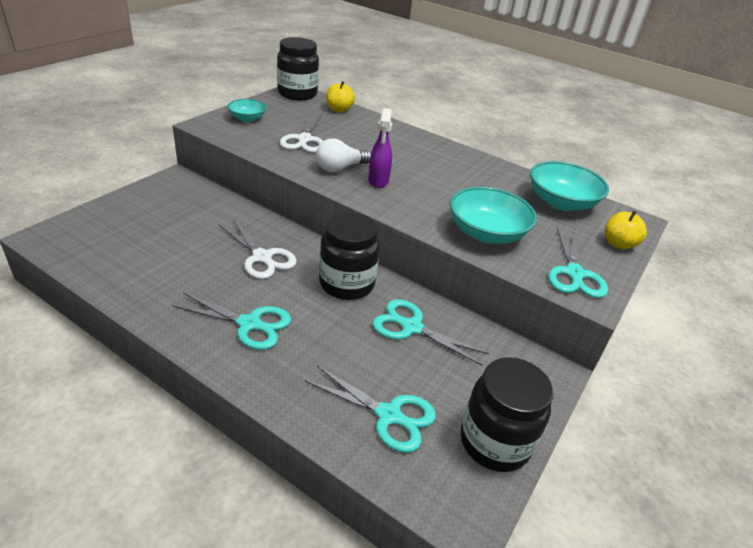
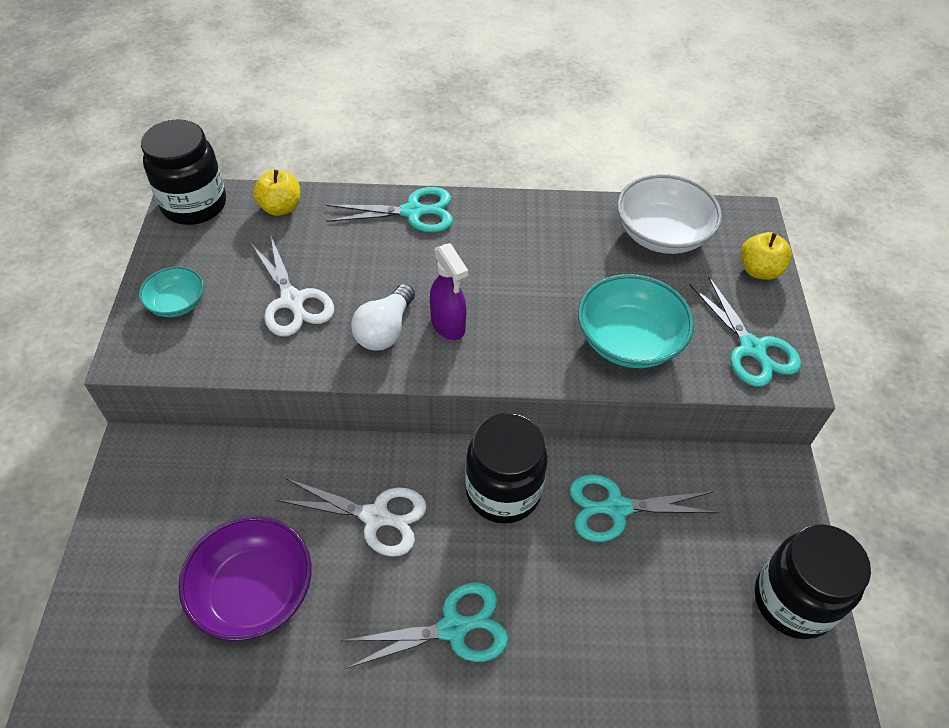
camera: 30 degrees left, 15 degrees up
turquoise scissors [305,366,436,453] -> turquoise scissors moved to [326,187,453,233]
turquoise bowl [530,161,609,211] -> white bowl [617,174,722,254]
none -> purple bowl [178,516,311,641]

